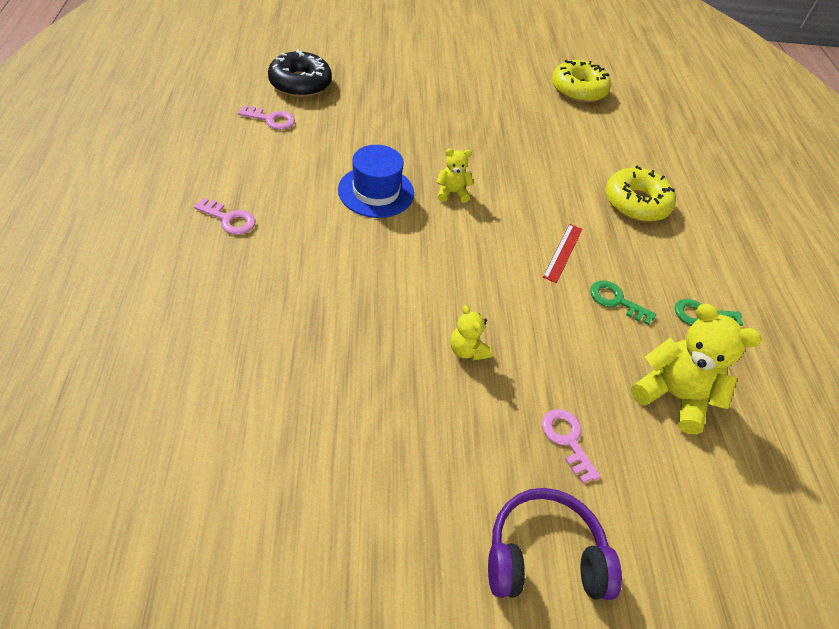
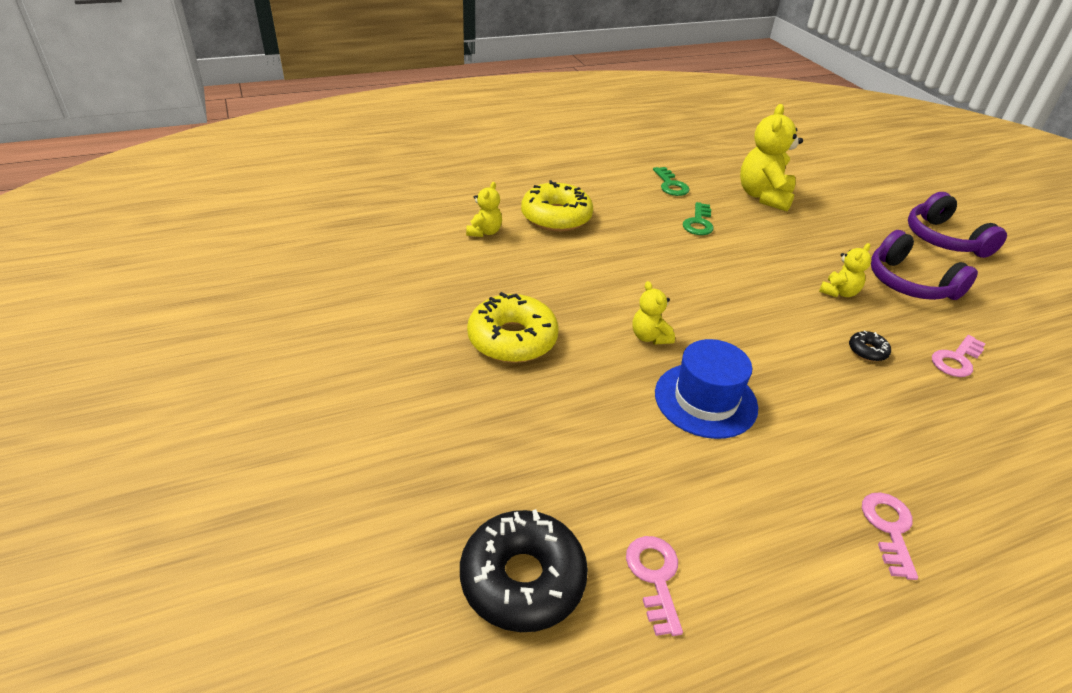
camera: 105 degrees left, 10 degrees down
pink key [542,409,601,483] -> pink key moved to [932,335,985,377]
red ruler [543,224,583,283] -> none
yellow donut [552,60,611,103] -> yellow donut moved to [467,292,559,363]
none -> yellow teddy bear [466,182,502,237]
none -> black donut [849,330,891,362]
none -> purple headphones [871,230,978,300]

